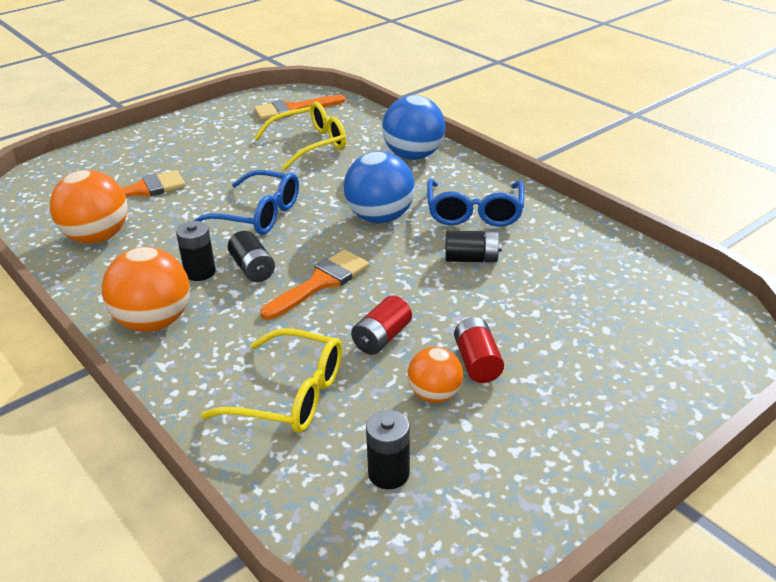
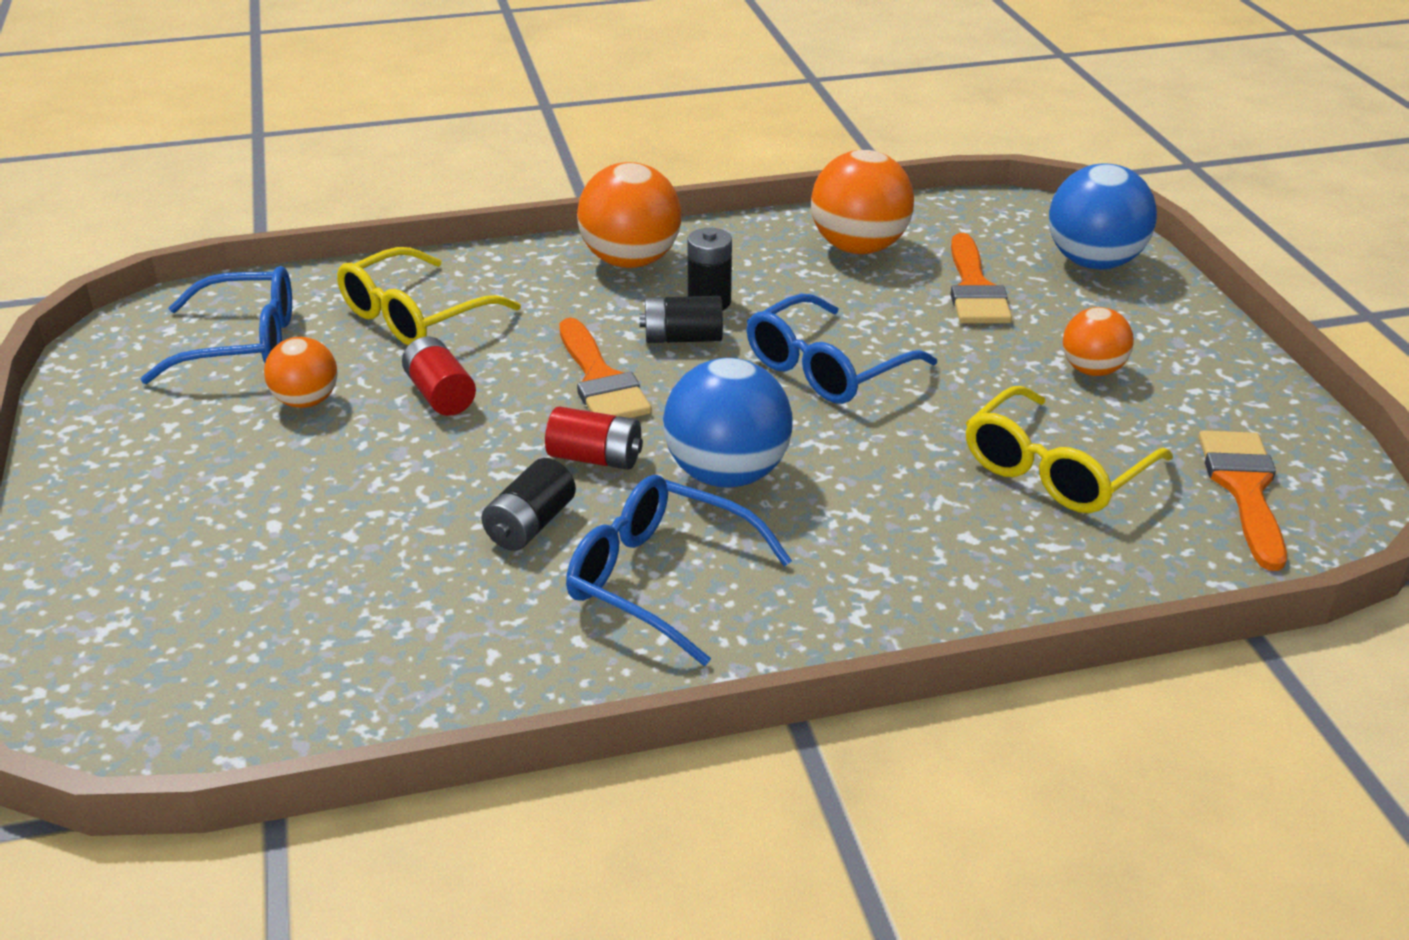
camera: 115 degrees right, 0 degrees up
yellow glasses [254,102,346,171] -> yellow glasses turned 45 degrees clockwise [966,386,1173,513]
black battery [366,410,410,489] -> blue glasses [140,266,292,384]
blue ball [382,95,445,160] -> blue ball moved to [1049,164,1157,269]
red battery [454,317,504,383] -> red battery moved to [545,406,643,470]
none -> orange ball [1062,307,1134,376]

